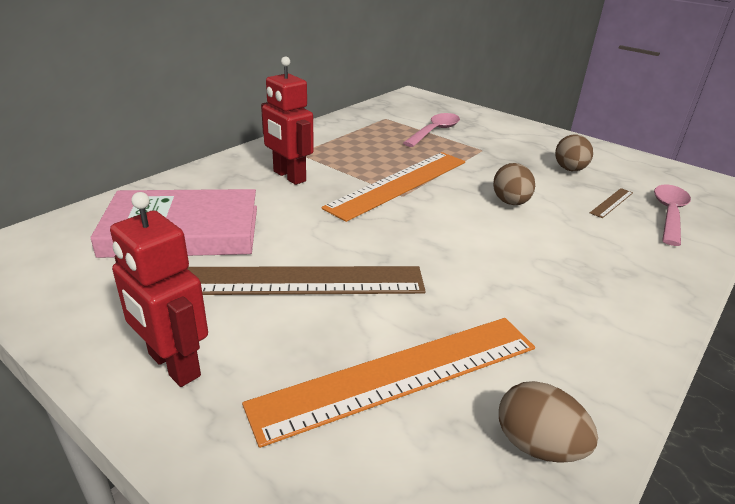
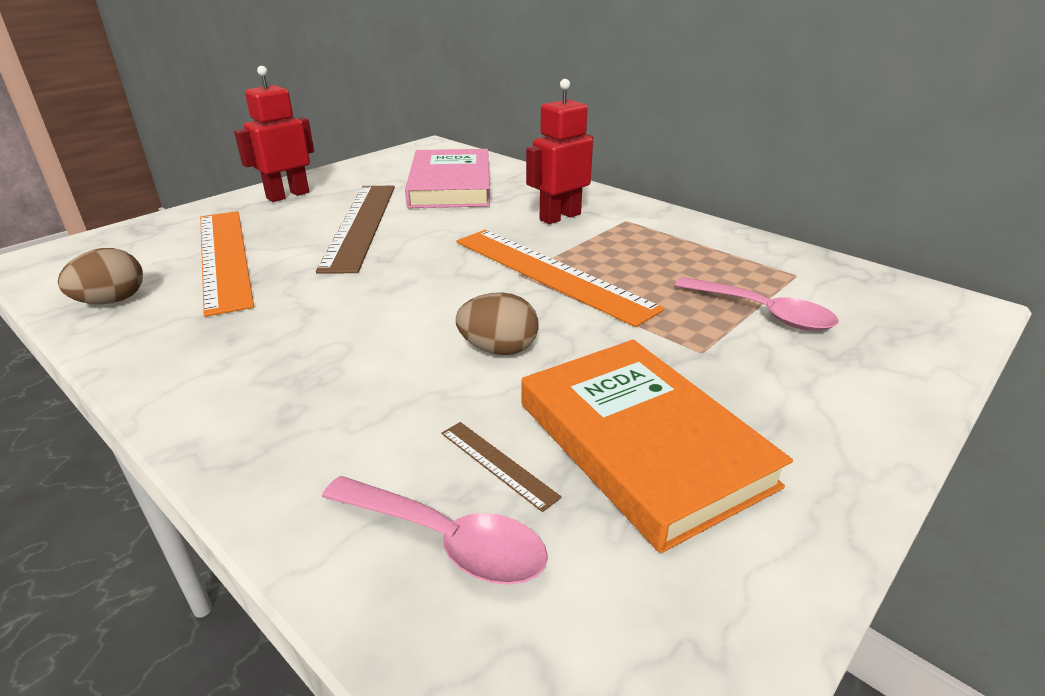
camera: 95 degrees right, 0 degrees up
brown egg [555,135,593,171] -> orange book [521,340,793,553]

